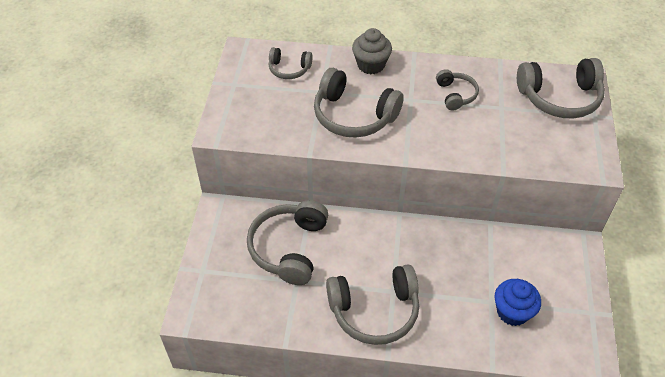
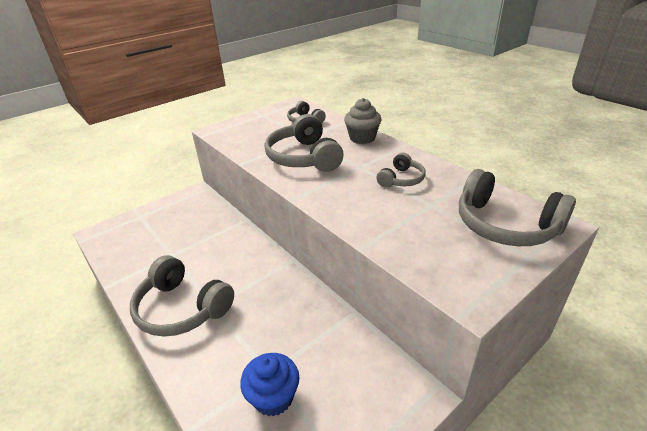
camera: 45 degrees right, 15 degrees down
grey headphones [247,200,328,285] -> none

